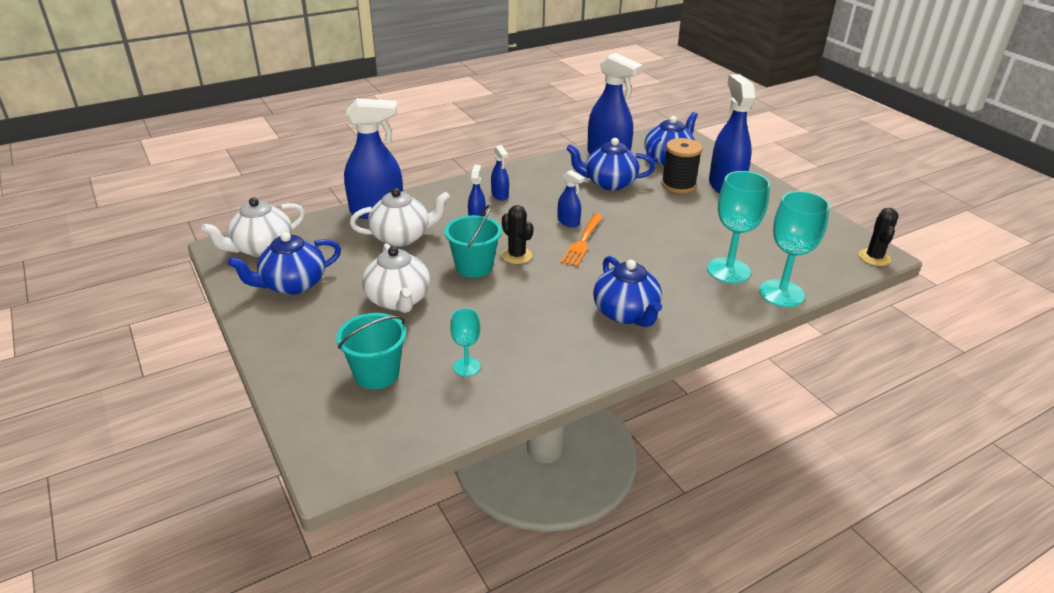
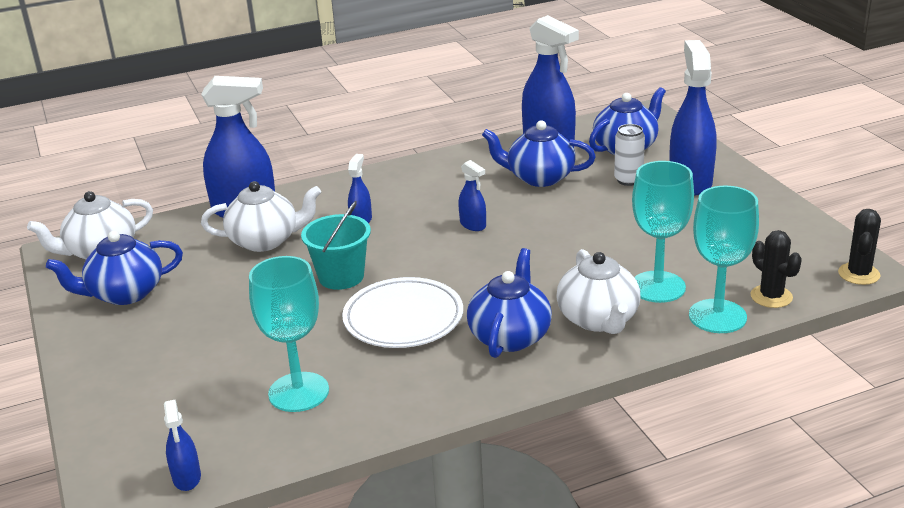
camera: 10 degrees right, 5 degrees down
turquoise bucket [336,313,406,389] -> none
white teapot [362,243,430,313] -> white teapot moved to [556,249,640,334]
turquoise goblet [450,308,481,376] -> turquoise goblet [249,256,329,412], size x1.86
blue spray bottle [491,145,509,201] -> blue spray bottle moved to [164,400,201,491]
black cactus [502,205,533,264] -> black cactus moved to [750,230,802,308]
orange fork [560,214,603,267] -> none
blue teapot [593,256,662,327] -> blue teapot turned 150 degrees counterclockwise [467,248,552,358]
black spool [661,138,703,193] -> white can [614,124,645,186]
none -> white plate [342,277,463,348]

